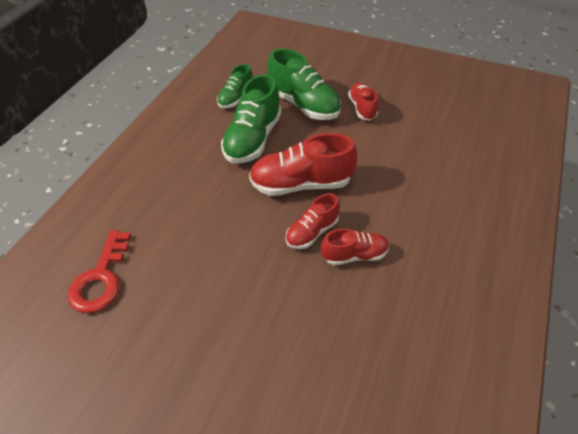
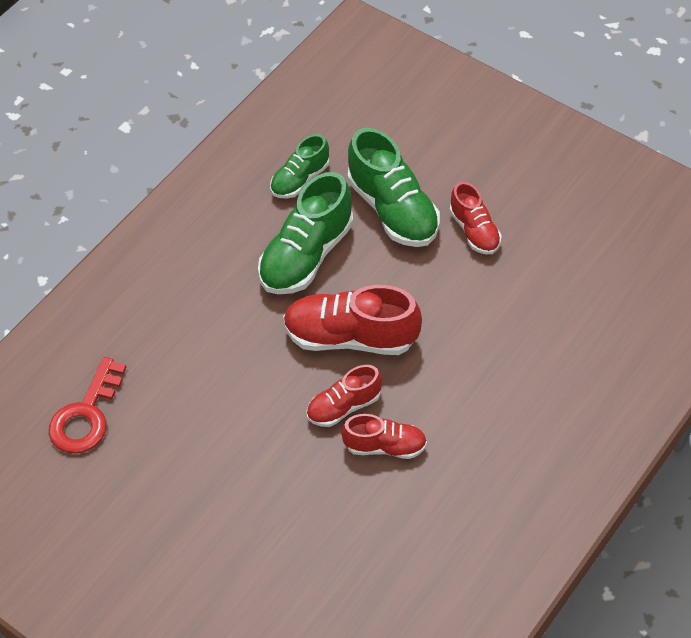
camera: 15 degrees right, 5 degrees up
red shoe [348,82,378,120] -> red shoe turned 150 degrees clockwise [450,182,502,254]

